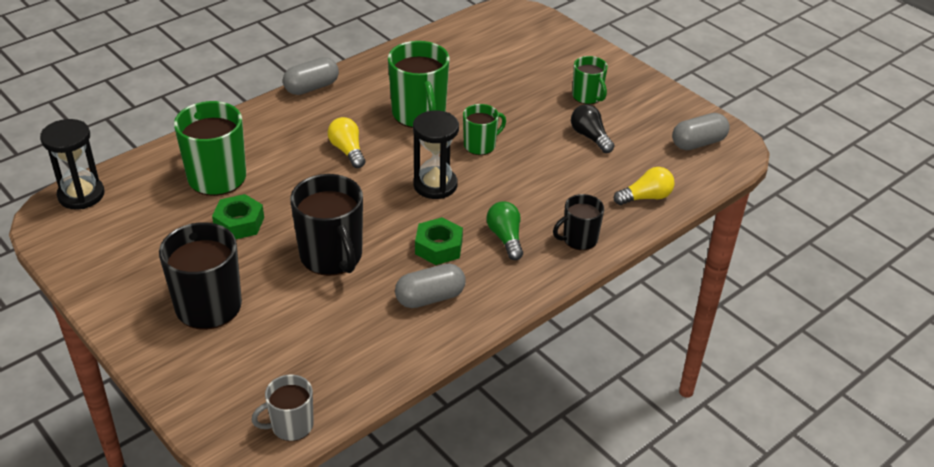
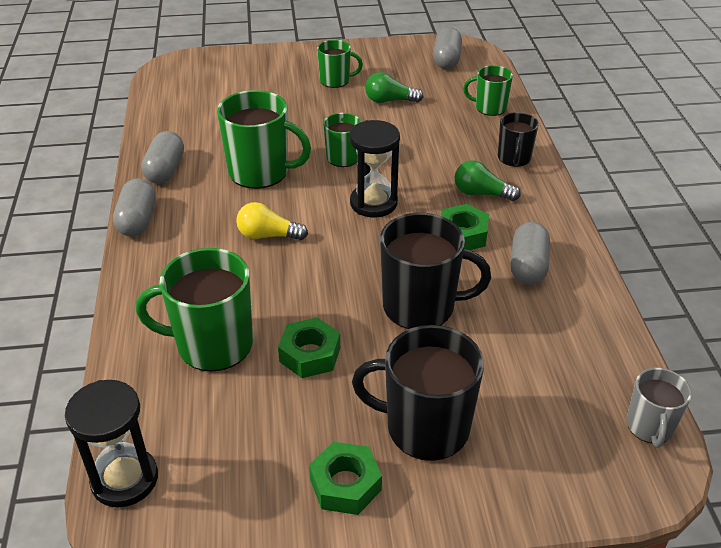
camera: 55 degrees left, 0 degrees up
black light bulb [571,104,615,153] -> green light bulb [365,72,424,103]
yellow light bulb [614,167,675,205] -> green mug [463,65,513,116]
none -> grey capsule [141,131,184,184]
none -> green nut [309,442,382,515]

